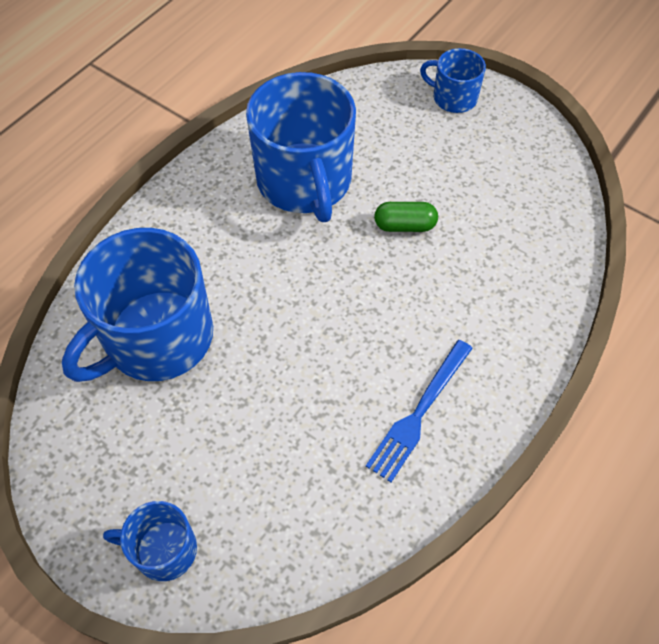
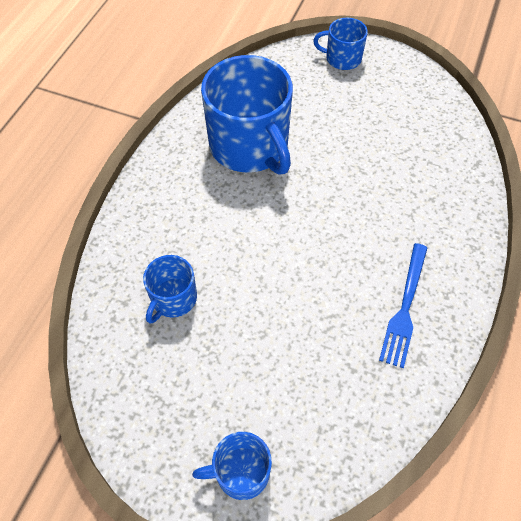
camera: 15 degrees left, 0 degrees up
blue mug [62,228,213,382] -> blue mug [143,255,197,324], size x0.50
green capsule [374,202,438,232] -> none

